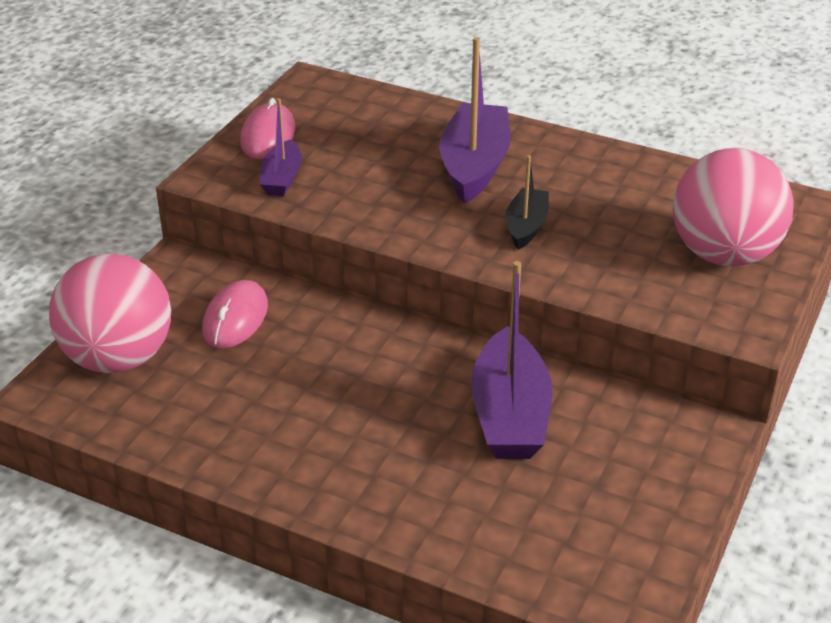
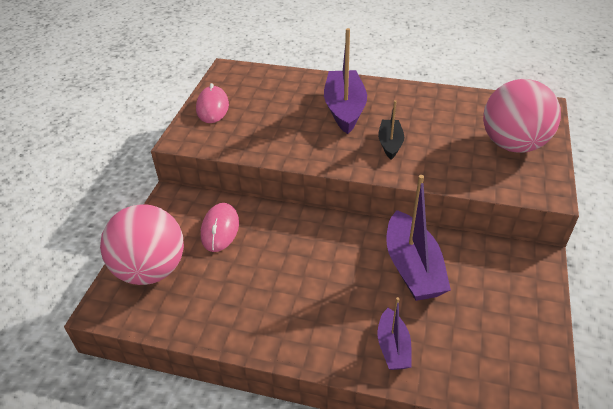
camera: 10 degrees left, 5 degrees up
purple boat [260,98,302,196] -> purple boat moved to [377,297,412,370]

